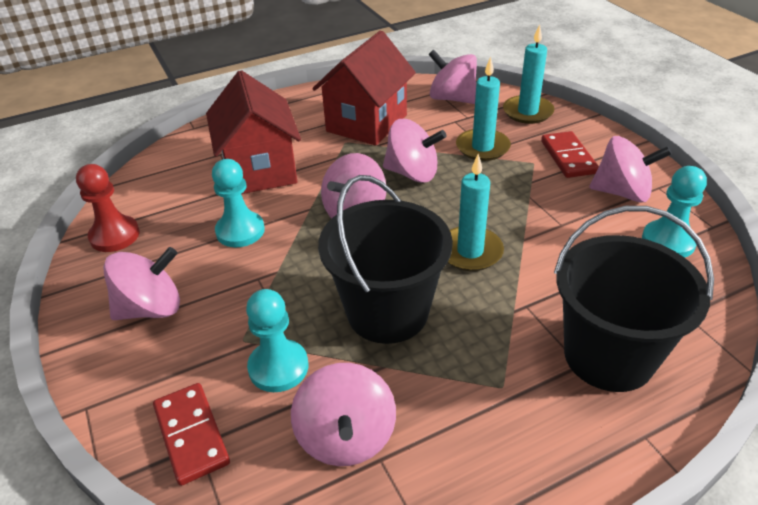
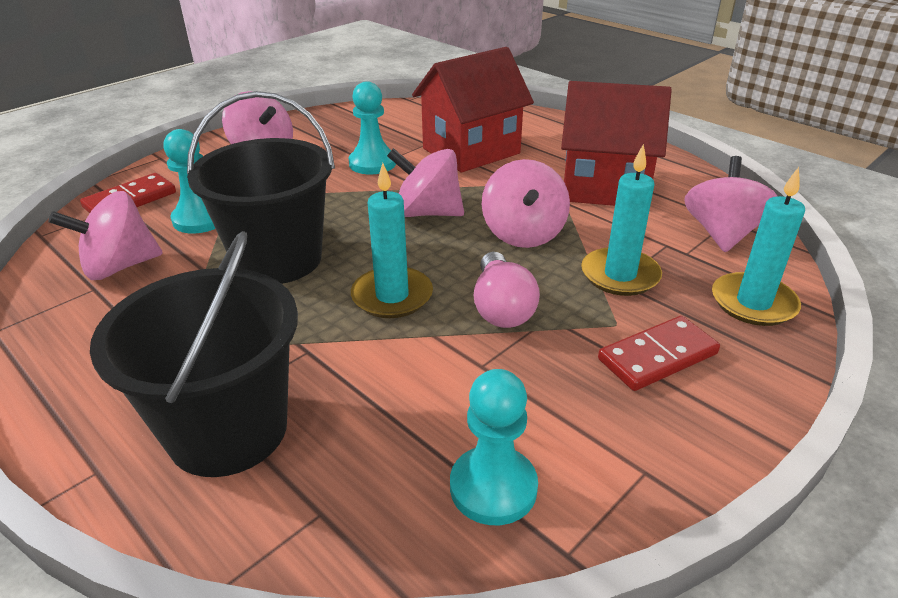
camera: 70 degrees right, 5 degrees down
red pawn [76,164,140,252] -> none
pink spinning top [589,136,672,203] -> none
none -> pink light bulb [474,252,540,328]

